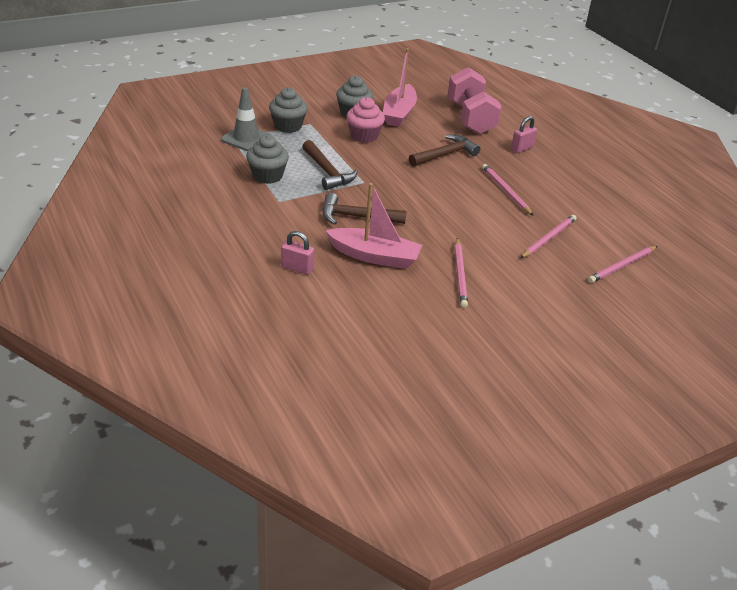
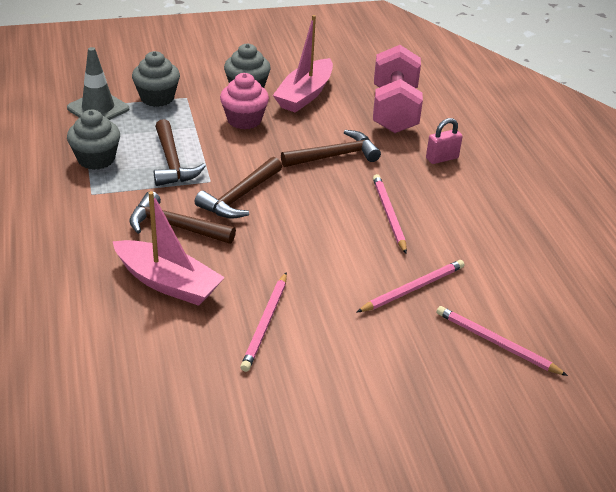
camera: 15 degrees right, 0 degrees up
pink padlock [281,231,314,275] -> none
pink pencil [588,246,657,283] -> pink pencil turned 60 degrees clockwise [437,306,568,376]
none -> brown hammer [195,157,282,219]

